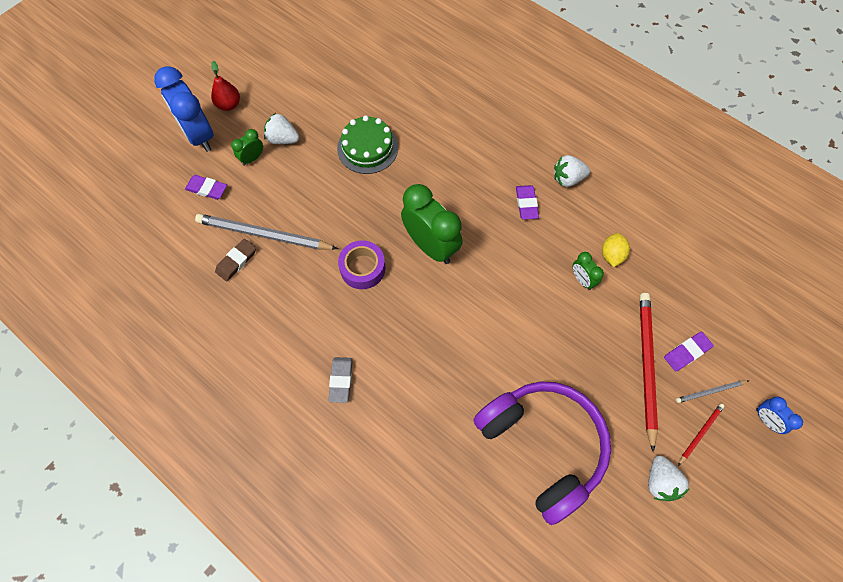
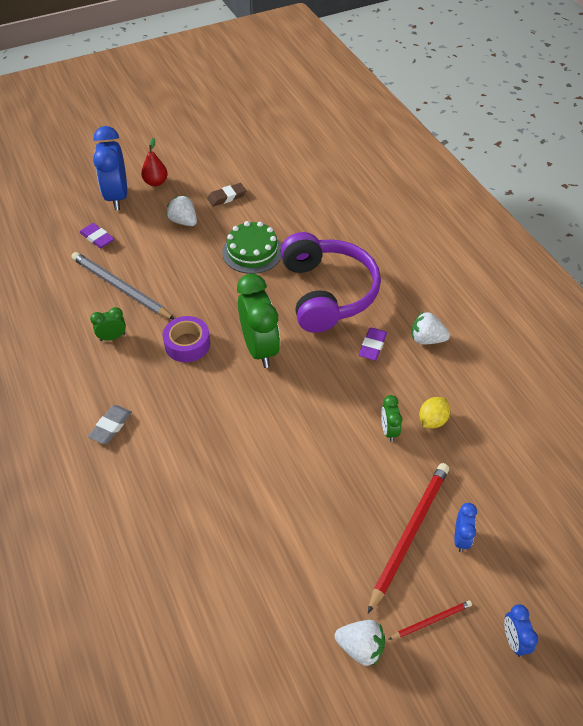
camera: 25 degrees right, 15 degrees down
brown eraser [215,239,256,281] -> brown eraser moved to [207,183,246,207]
green clock [231,129,263,166] -> green clock moved to [90,307,126,341]
purple headphones [473,381,611,525] -> purple headphones moved to [281,232,381,333]
white strawberry [648,456,689,501] -> white strawberry turned 90 degrees counterclockwise [335,620,385,666]
purple eraser [664,332,714,371] -> blue clock [454,503,477,552]
grey pencil [676,380,749,403] -> none

